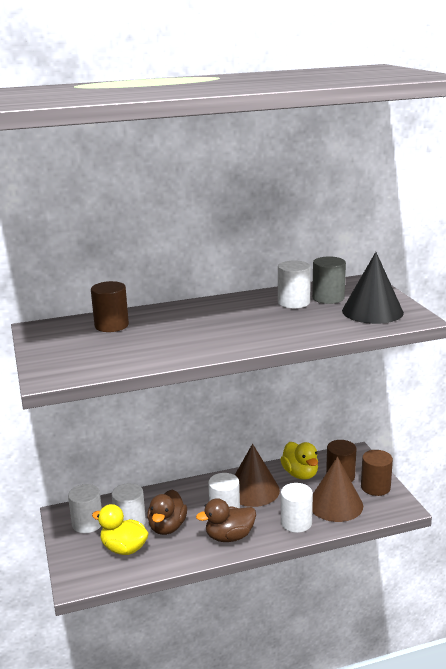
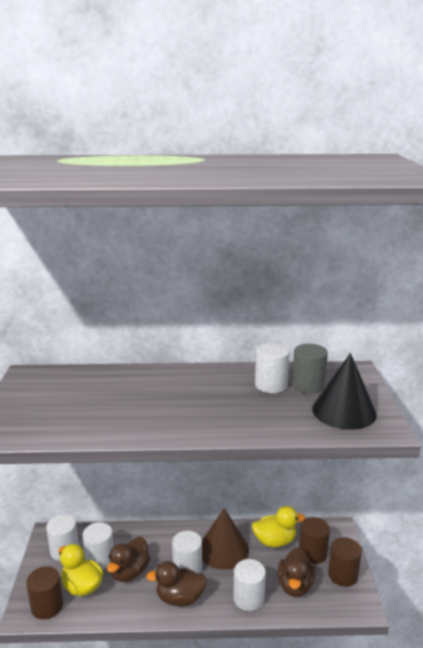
camera: 15 degrees right, 0 degrees up
brown cylinder [91,281,129,332] -> brown cylinder moved to [26,566,63,620]
yellow duck [280,442,318,480] -> yellow duck turned 90 degrees counterclockwise [252,506,305,547]
brown cone [312,457,363,522] -> brown duck [278,548,315,597]

